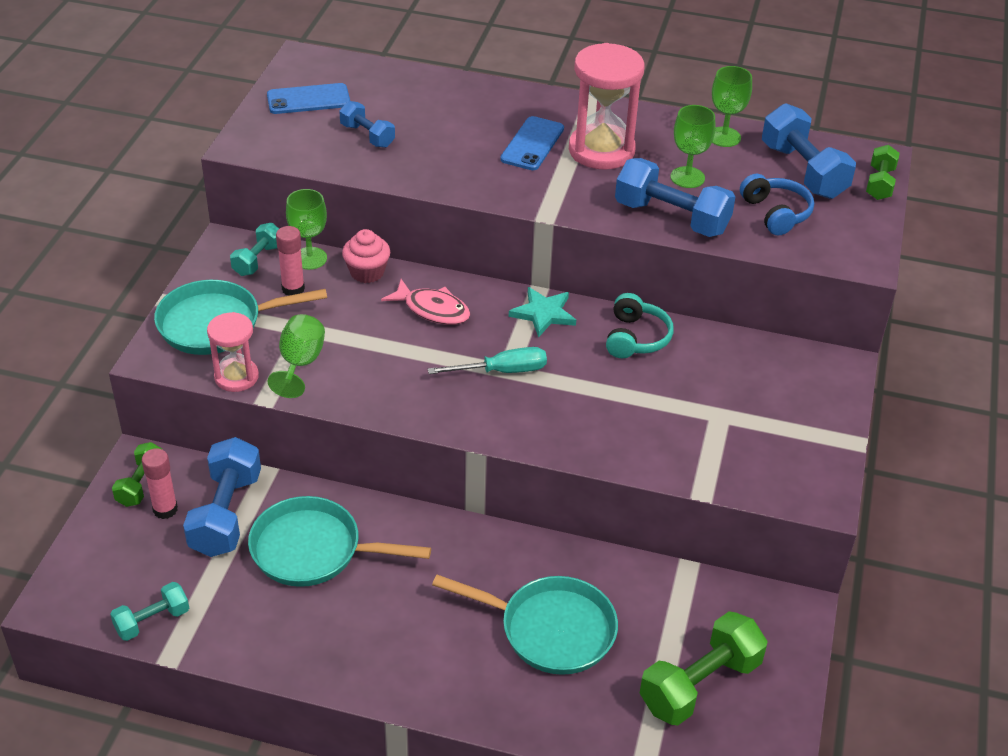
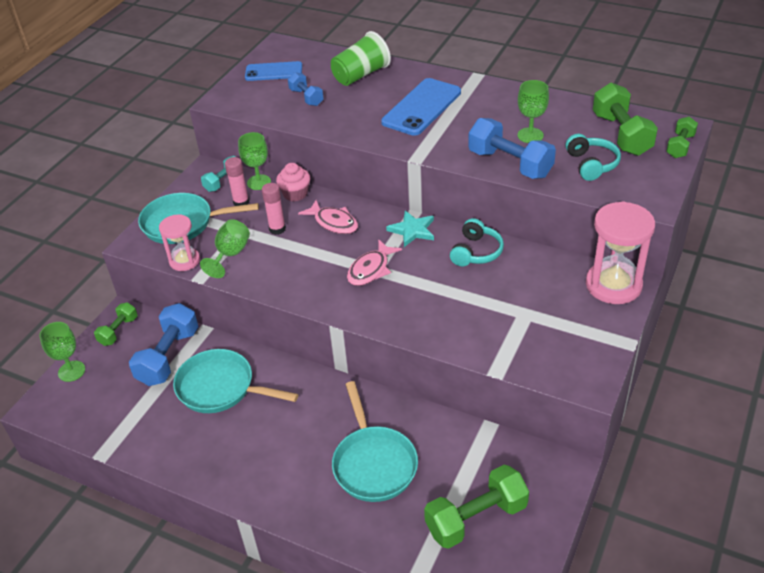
camera: 15 degrees right, 0 degrees up
turquoise dumbbell [110,582,189,641] -> none
pink glue stick [142,448,178,519] -> pink glue stick moved to [262,183,286,235]
turquoise screwdriver [428,347,547,374] -> pink fish [347,239,402,286]
turquoise pan [432,575,618,675] -> turquoise pan turned 45 degrees clockwise [332,381,418,502]
blue phone [500,116,564,170] -> blue phone [381,78,461,136], size x1.51
pink hourglass [569,43,644,170] -> pink hourglass moved to [586,201,655,304]
green goblet [712,66,752,147] -> green goblet moved to [40,322,85,382]
blue headphones [740,174,814,236] -> turquoise headphones [565,134,621,181]
blue dumbbell [762,103,856,199] -> green dumbbell [593,82,658,156]
none -> green cup [331,31,391,86]

